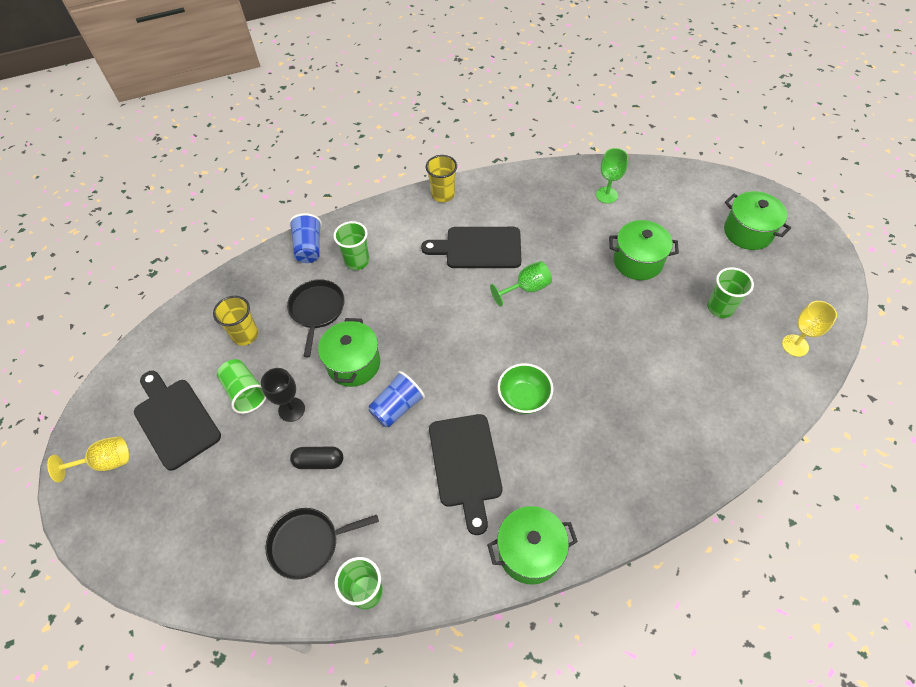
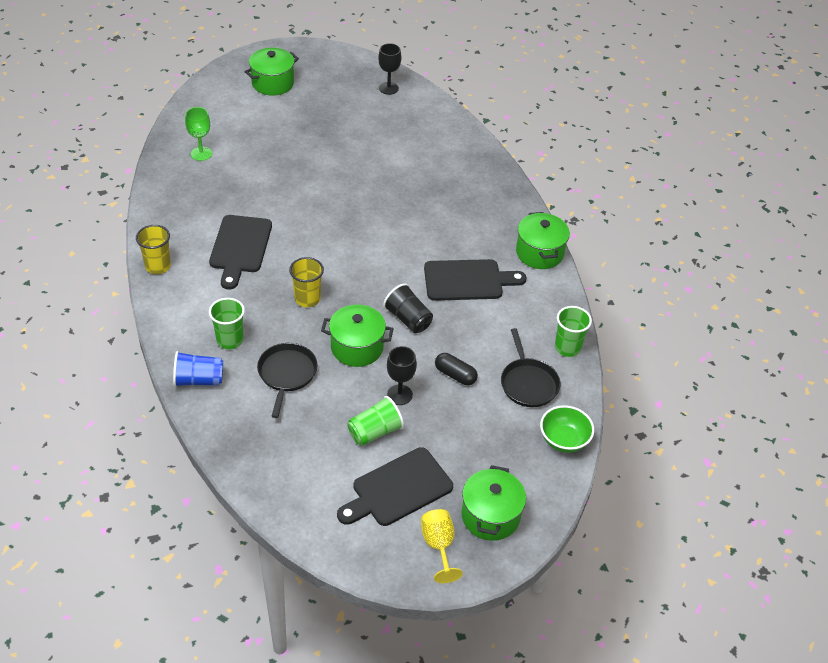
camera: 90 degrees left, 10 degrees down
yellow cup [213,296,258,346] -> yellow cup moved to [289,257,324,307]
black pan [287,279,345,357] -> black pan turned 90 degrees clockwise [257,343,317,418]
black capsule [290,447,343,469] -> black capsule turned 60 degrees counterclockwise [435,353,478,385]
blue cup [368,371,425,427] -> black cup [383,283,433,333]
green goblet [490,261,552,307] -> none
green bowl [497,363,553,414] -> green bowl moved to [540,405,595,453]
green pot [609,220,679,280] -> green pot moved to [461,465,526,541]
green cup [707,267,754,318] -> none
yellow goblet [782,301,837,357] -> black goblet [378,43,401,95]

